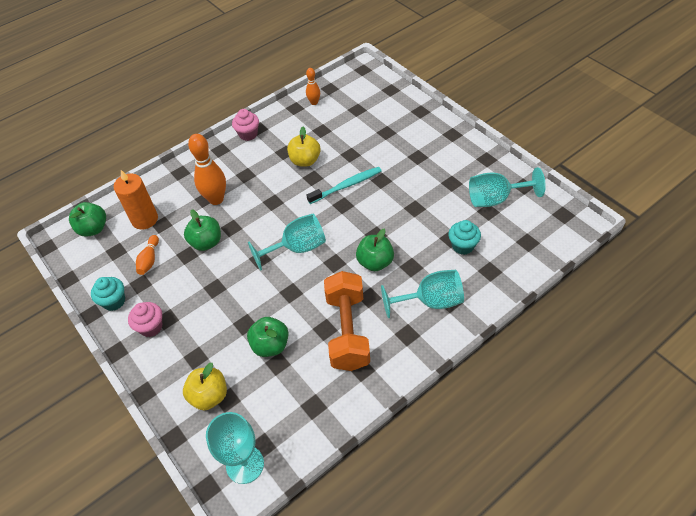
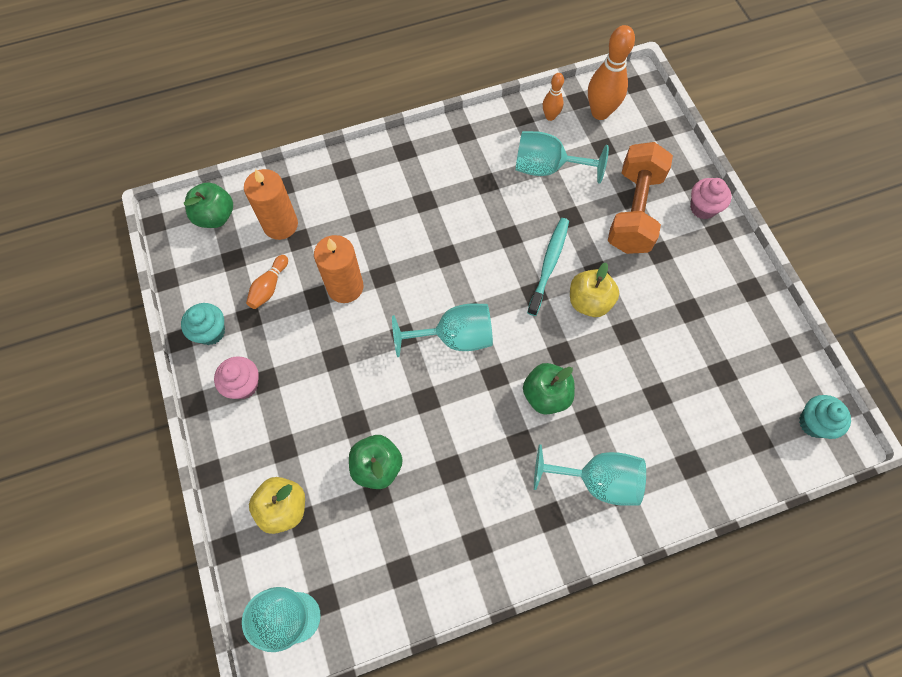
camera: 15 degrees right, 15 degrees up
green apple [184,209,221,251] -> orange candle [314,235,363,303]
orange bowling pin [188,134,226,205] -> orange bowling pin moved to [588,25,635,120]
pink cupcake [232,109,259,141] -> pink cupcake moved to [690,178,732,219]
yellow apple [287,127,321,166] -> yellow apple moved to [570,263,619,317]
turquoise toothbrush [306,167,382,204] -> turquoise toothbrush turned 60 degrees counterclockwise [527,218,569,316]
orange dumbbell [324,271,370,371] -> orange dumbbell moved to [608,142,673,254]
turquoise cupcake [448,220,481,255] -> turquoise cupcake moved to [799,395,851,439]
turquoise goblet [469,167,546,207] -> turquoise goblet moved to [515,131,609,183]

